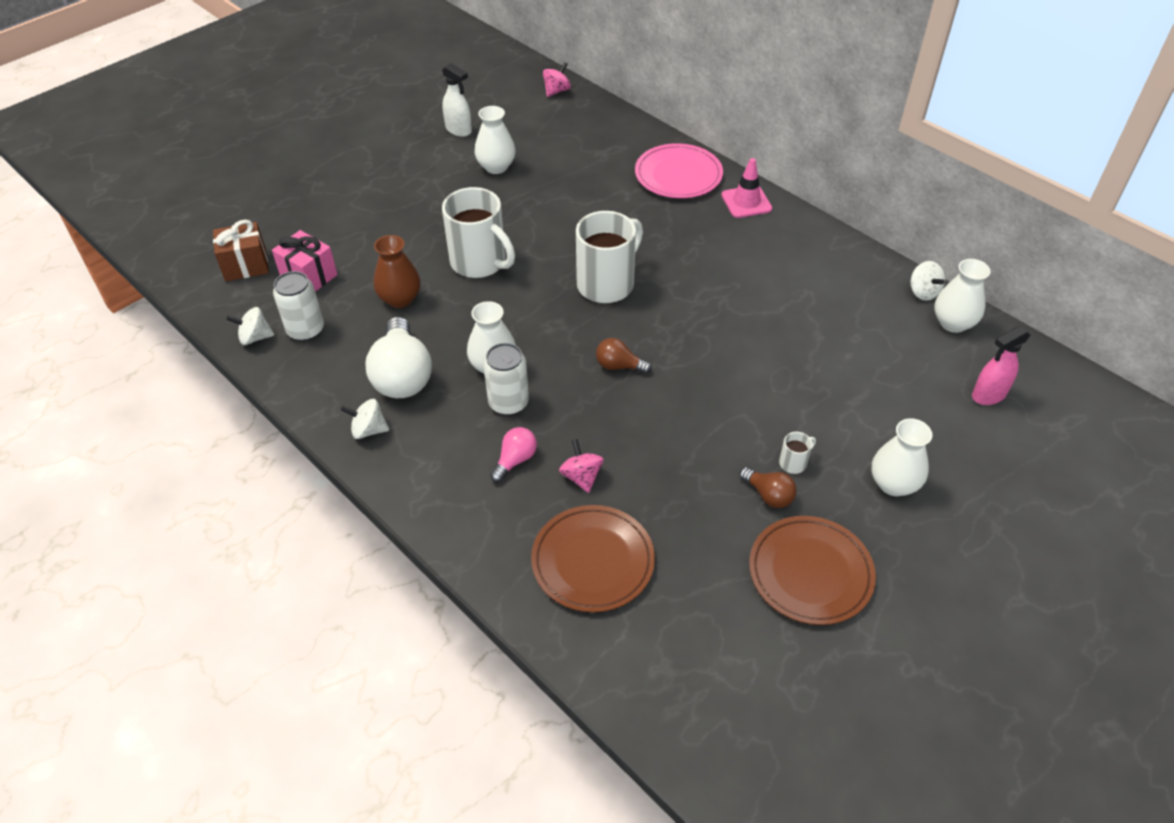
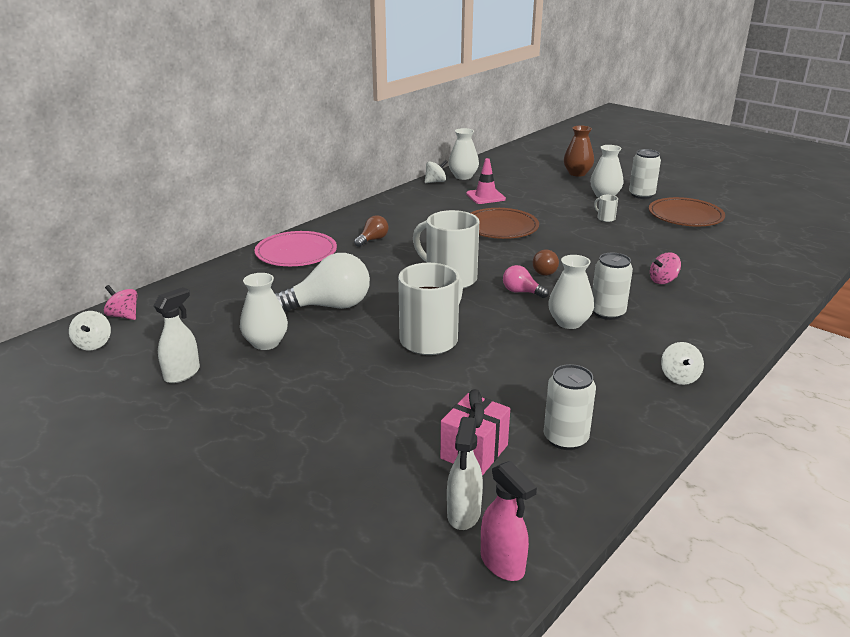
camera: 95 degrees left, 20 degrees down
brown gift [213,220,269,281] -> white spray bottle [447,417,483,530]
white spinning top [226,307,274,345] -> white spinning top moved to [69,311,111,350]
white light bulb [365,317,432,398] -> white light bulb moved to [275,253,370,312]
brown vase [373,235,421,308] -> brown vase moved to [564,126,594,177]
pink light bulb [490,427,537,482] -> pink light bulb moved to [503,265,549,298]
brown plate [531,505,655,612] -> brown plate moved to [471,208,539,239]
pink traffic cone [721,158,772,218] -> pink traffic cone moved to [466,158,506,204]
brown light bulb [739,467,797,508] -> brown light bulb moved to [354,215,388,247]
pink spray bottle [972,326,1030,405] -> pink spray bottle moved to [481,461,537,581]
none -> white can [629,149,661,199]

